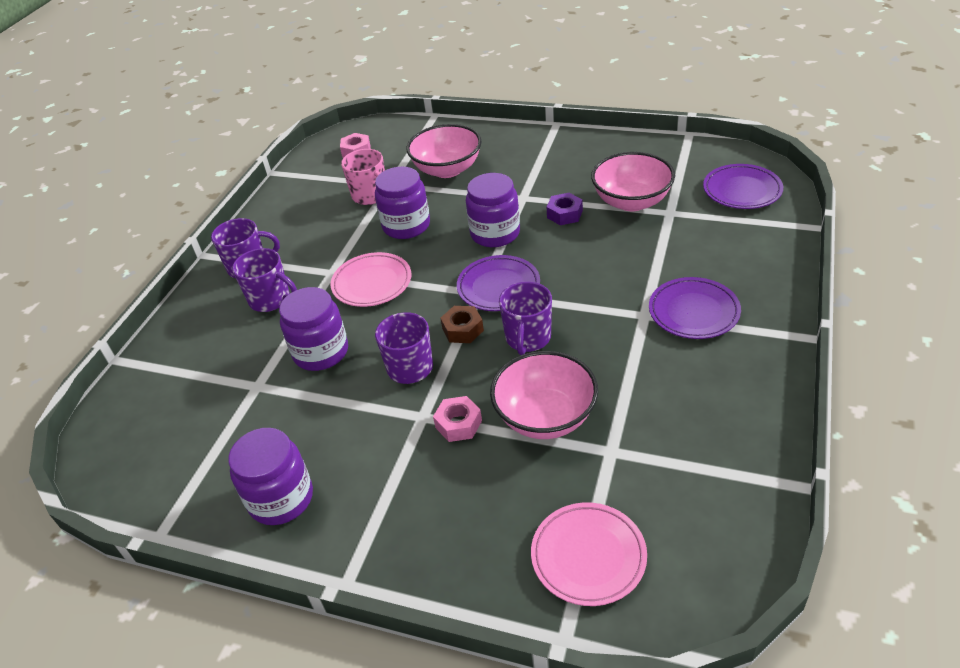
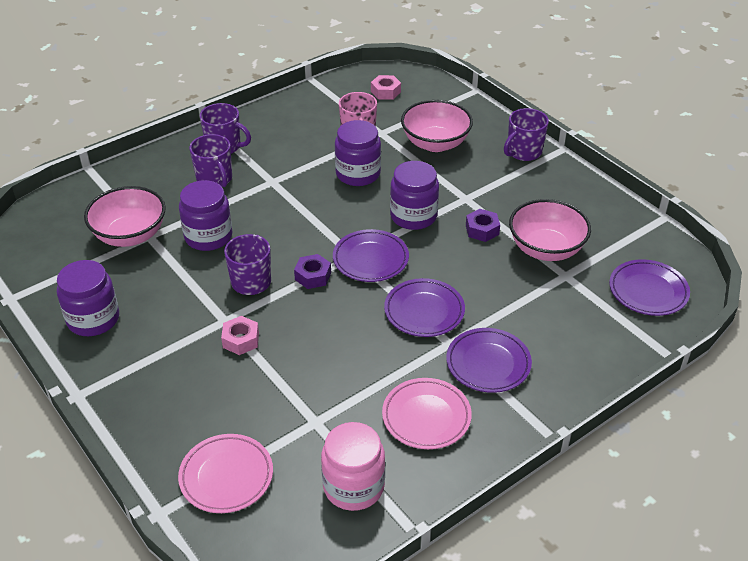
camera: 30 degrees right, 0 degrees up
pink plate [330,252,411,307] -> pink plate moved to [382,378,472,449]
brown nut [441,306,484,343] -> purple nut [294,254,331,289]
pink bowl [490,351,598,439] -> pink bowl moved to [84,186,166,247]
purple mug [499,282,552,355] -> purple mug moved to [504,108,549,161]
none -> pink jar [321,422,385,511]
none -> purple plate [384,278,465,337]

